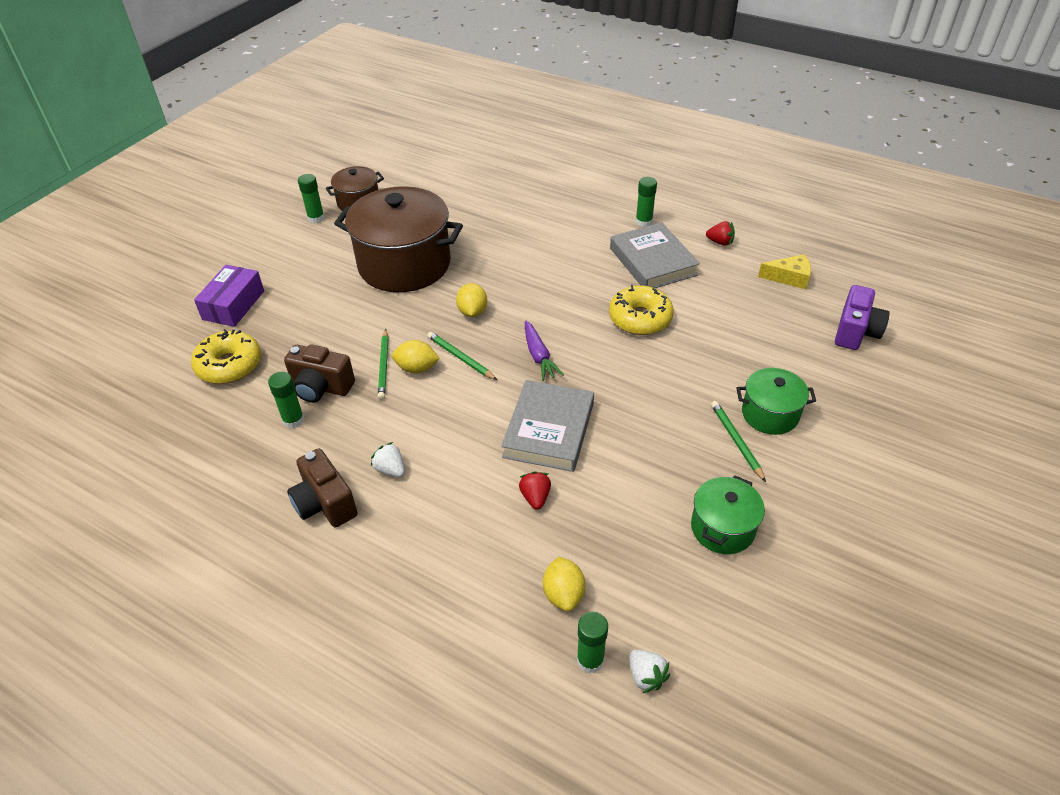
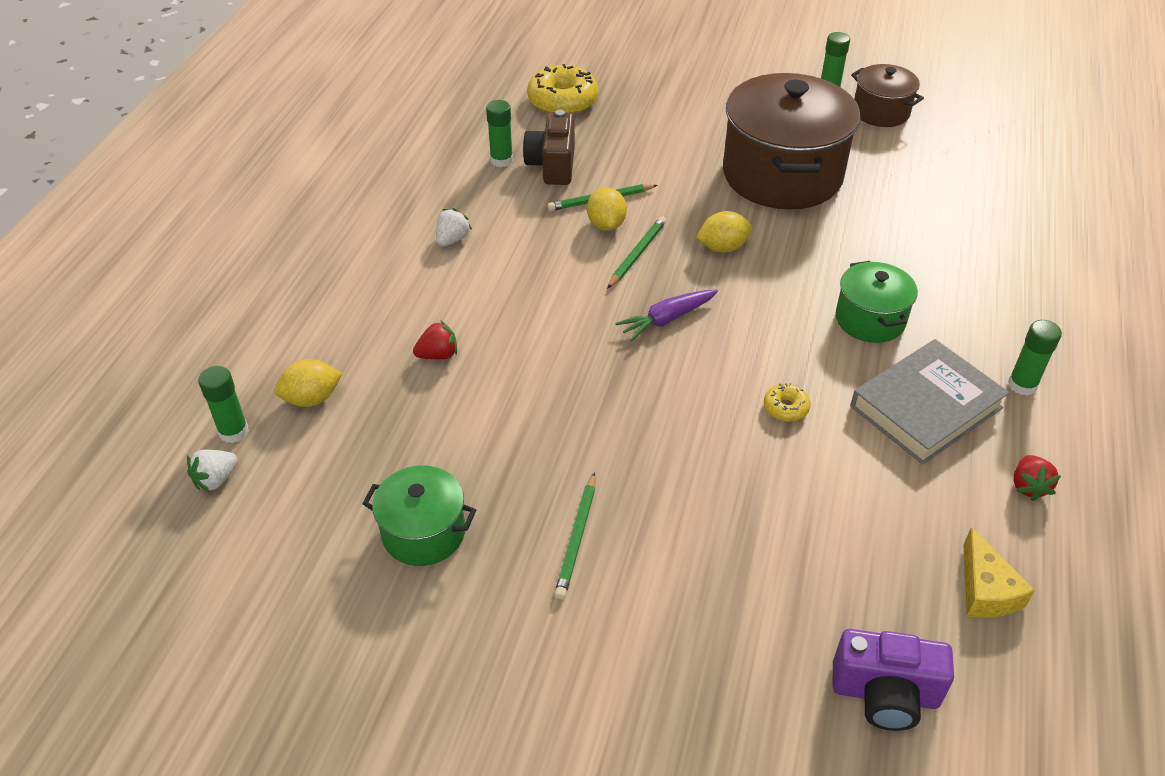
camera: 75 degrees right, 0 degrees up
purple box [194,265,264,327] -> none
brown camera [287,448,358,527] -> none
grey book [501,380,594,472] -> none
yellow donut [609,285,674,335] -> yellow donut [764,383,811,422], size x0.48
green pencil [711,401,766,482] -> green pencil turned 135 degrees clockwise [554,472,595,599]
green pot [736,368,816,435] -> green pot moved to [836,261,918,343]

